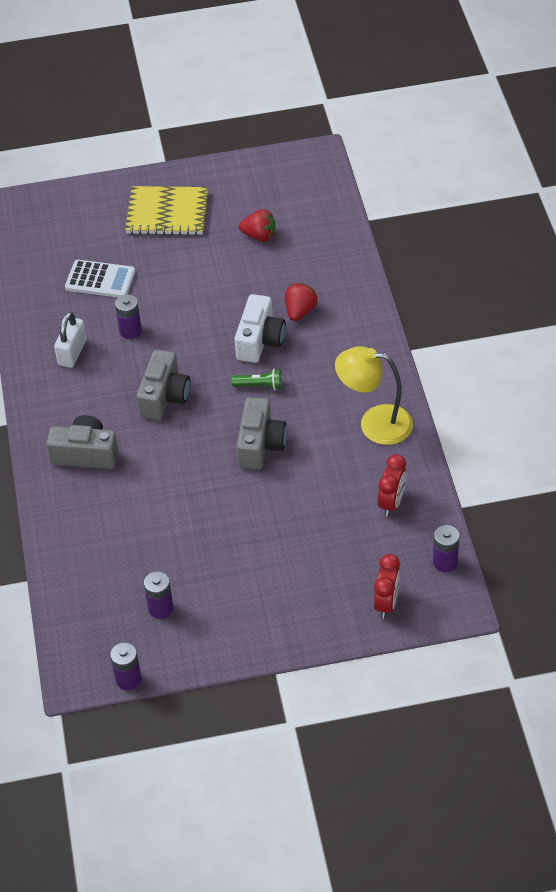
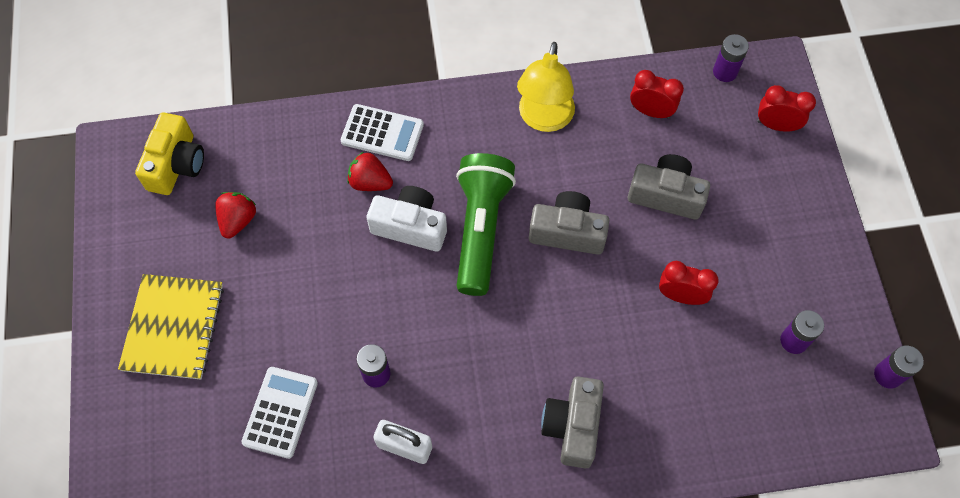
camera: 90 degrees left, 15 degrees up
grey camera [136,350,190,420] -> grey camera moved to [628,154,710,220]
green flashlight [231,369,282,390] -> green flashlight [456,153,516,296], size x2.36
none -> yellow camera [135,113,204,195]
none -> white calculator [341,104,424,161]
none -> red clock [659,261,719,305]

